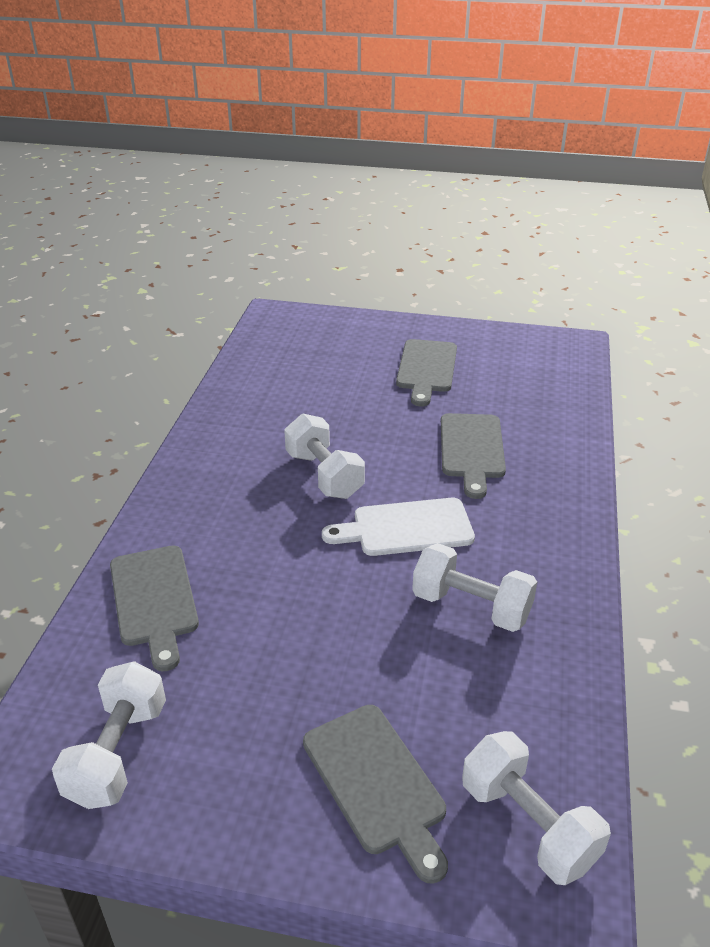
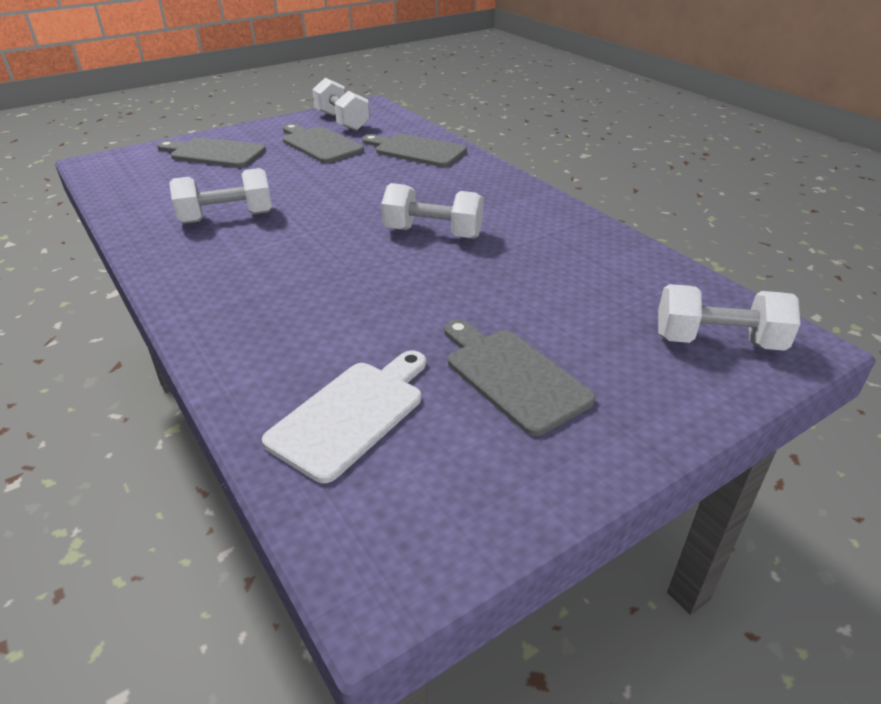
camera: 135 degrees right, 0 degrees up
white cutting board [322,498,475,556] -> white cutting board moved to [262,351,426,483]
grey cutting board [441,413,506,499] -> grey cutting board moved to [283,124,364,163]
white dumbbell [462,731,611,885] -> white dumbbell moved to [658,284,800,351]

